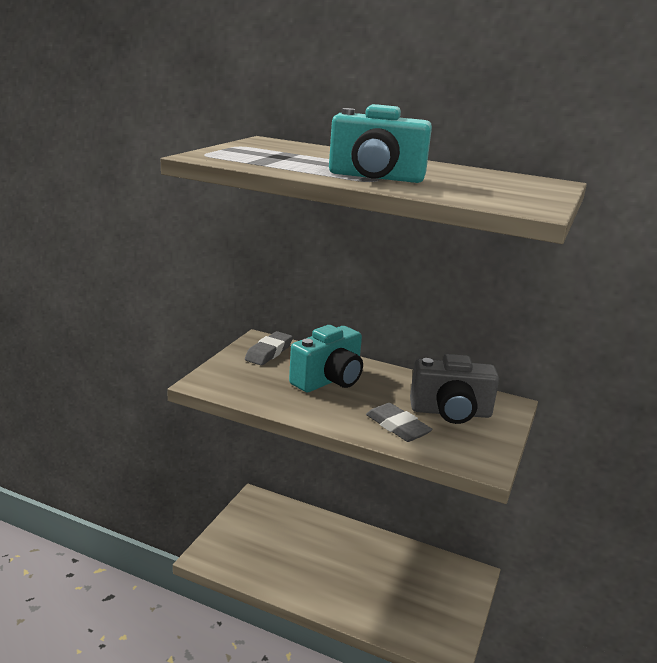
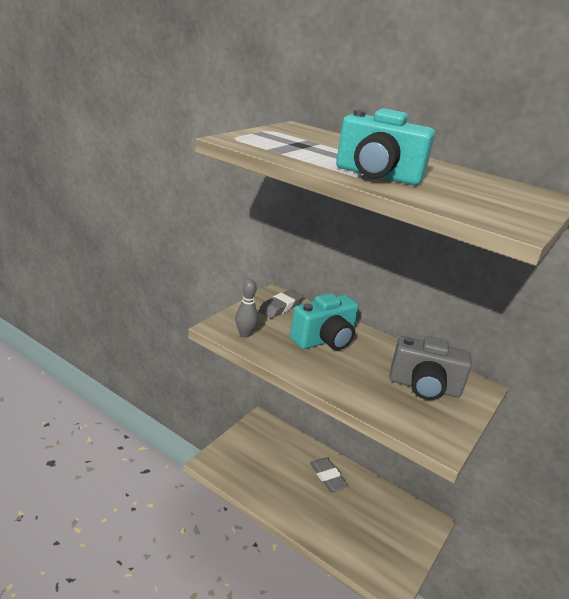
camera: 10 degrees right, 5 degrees up
grey eraser [366,403,433,442] -> grey eraser moved to [310,458,348,492]
none -> grey bowling pin [235,279,258,337]

